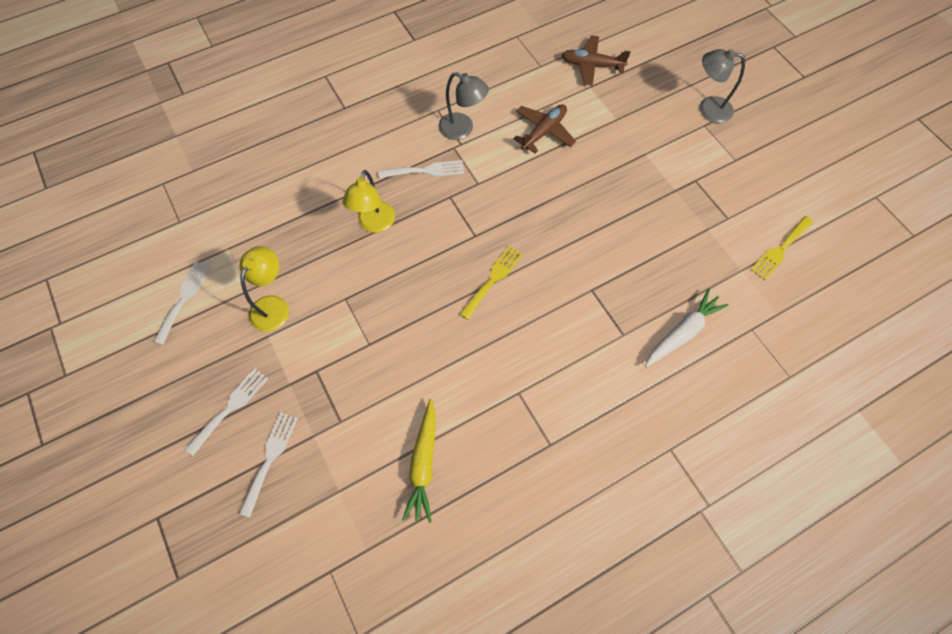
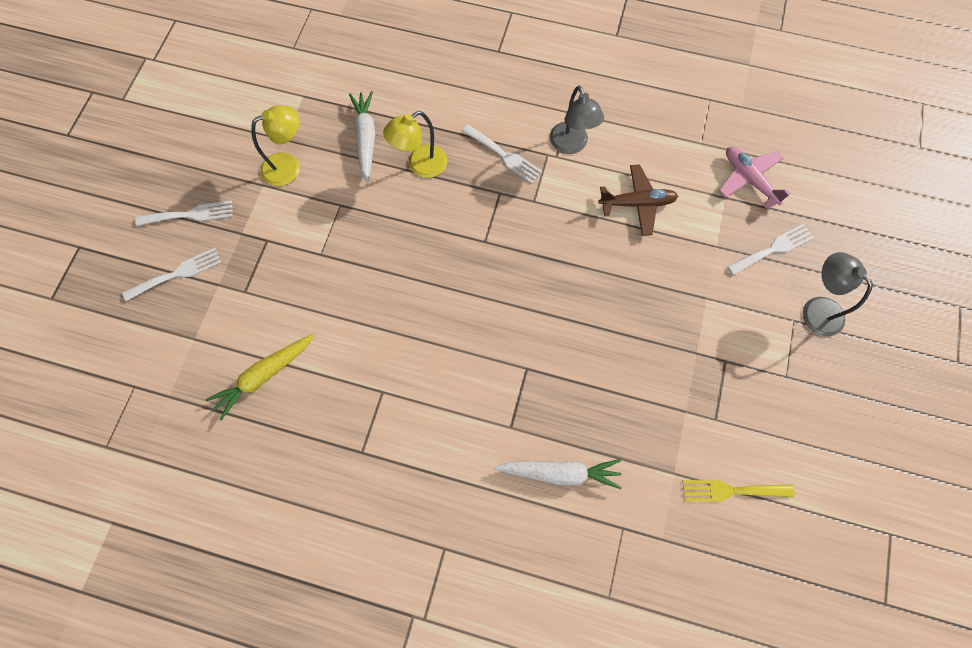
camera: 45 degrees right, 5 degrees up
white fork [154,261,211,345] -> white fork moved to [727,224,814,275]
yellow fork [460,246,523,320] -> none
brown plane [561,35,631,86] -> pink plane [719,147,791,210]
none -> white carrot [349,91,375,183]

